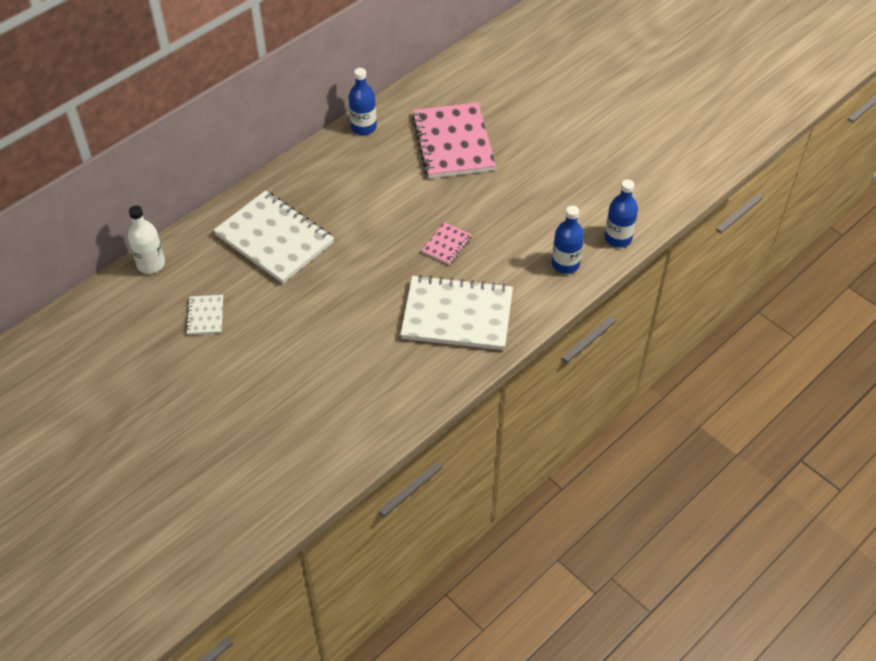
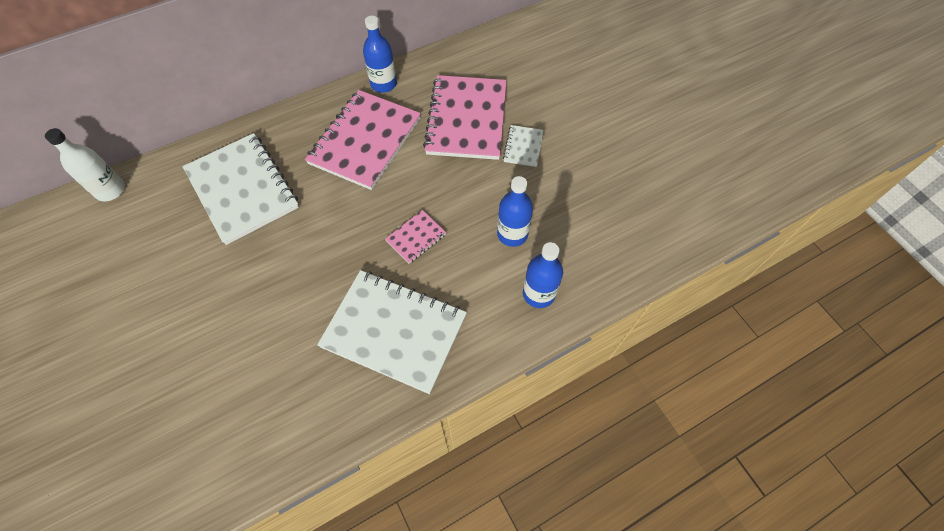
camera: 15 degrees right, 10 degrees up
white notebook [186,295,223,335] -> white notebook moved to [503,125,543,167]
blue bottle [605,179,638,248] -> blue bottle moved to [497,176,533,247]
none -> pink notebook [305,90,421,190]

